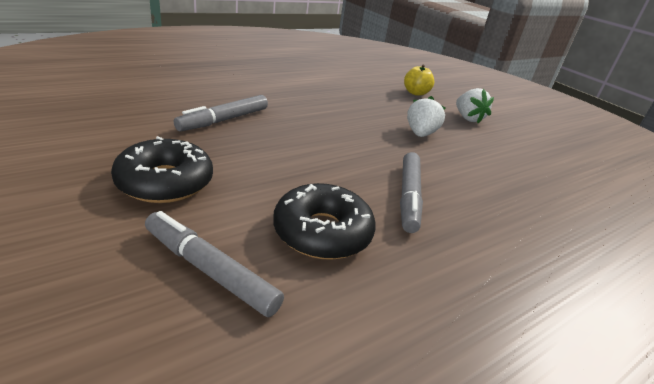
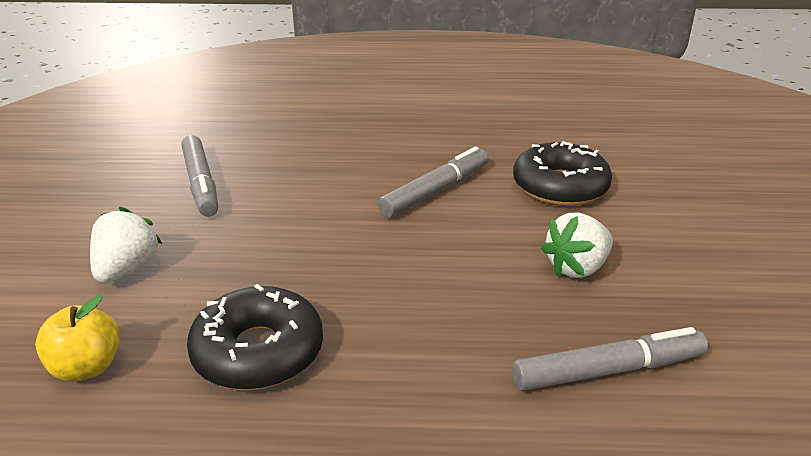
camera: 140 degrees left, 0 degrees up
black donut [111,136,213,203] -> black donut moved to [187,284,323,390]
grey marker [145,211,284,317] -> grey marker moved to [182,135,218,217]
white strawberry [407,96,446,137] -> white strawberry moved to [541,212,613,278]

